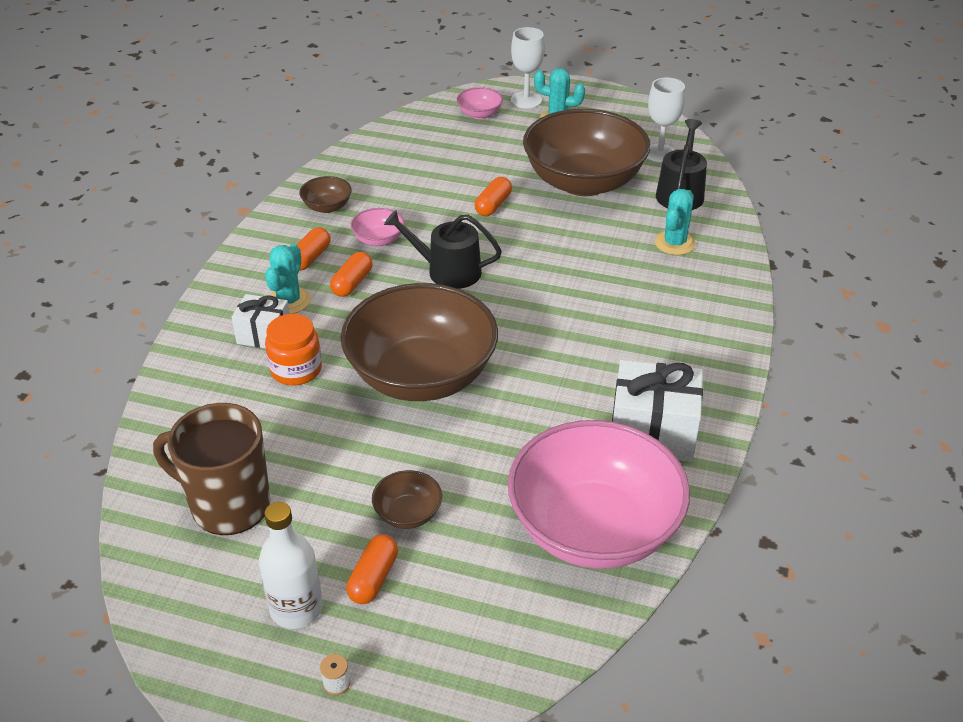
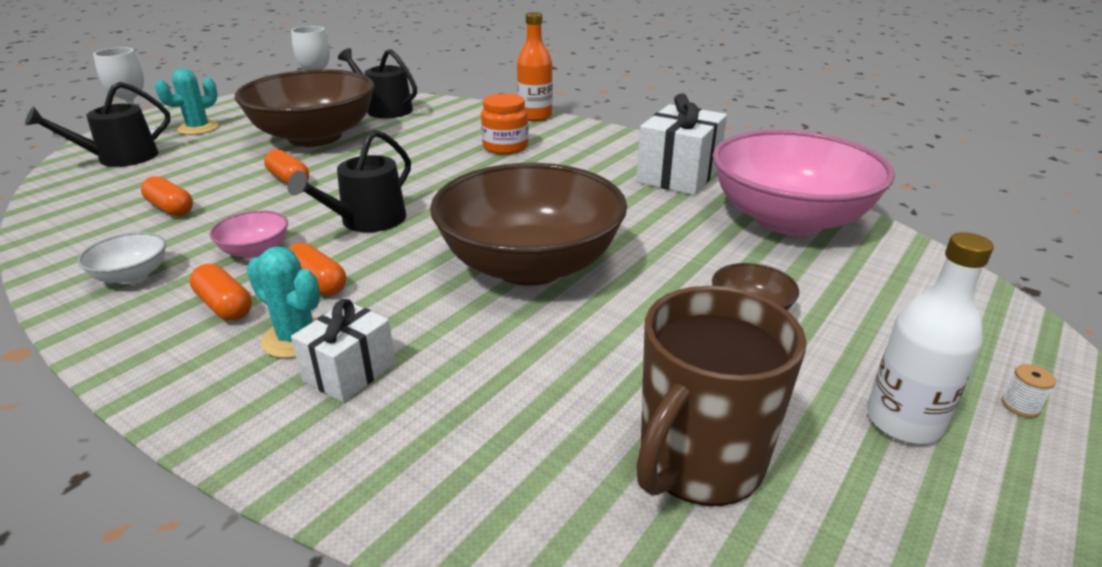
camera: 70 degrees left, 10 degrees down
orange jar [265,314,322,386] -> orange jar moved to [481,93,529,155]
brown bowl [299,176,352,213] -> white bowl [78,232,166,284]
orange capsule [346,534,398,604] -> orange capsule moved to [141,176,193,216]
pink bowl [457,87,503,119] -> black watering can [25,82,171,167]
turquoise cactus [655,189,696,255] -> none
none -> orange bottle [517,12,553,121]

